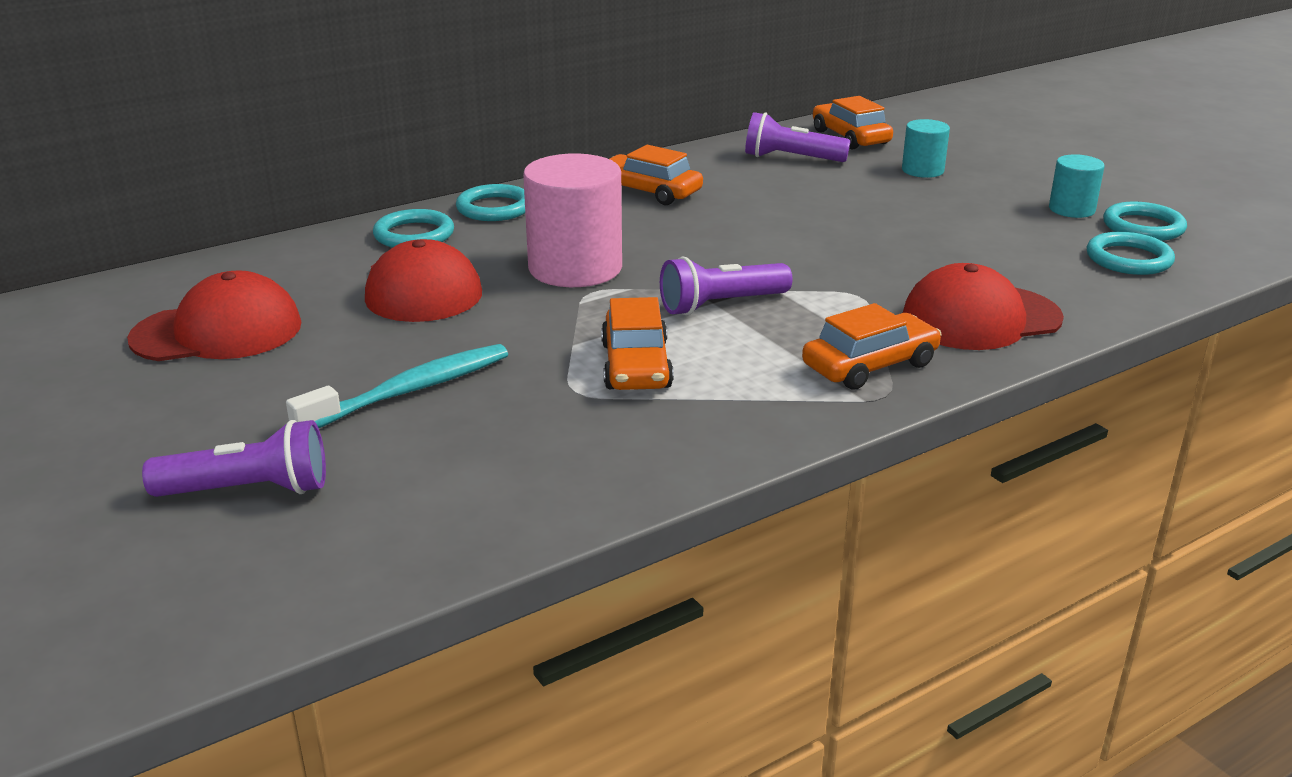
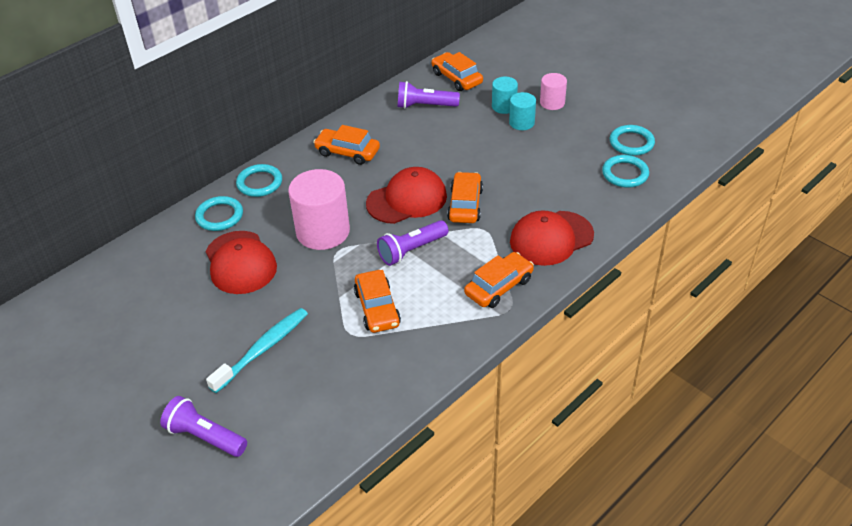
camera: 10 degrees left, 15 degrees up
red cap [127,270,301,361] -> red cap moved to [366,167,447,224]
purple flashlight [142,420,326,497] -> purple flashlight turned 135 degrees counterclockwise [160,396,247,457]
turquoise cylinder [1049,154,1105,218] -> turquoise cylinder moved to [509,92,536,130]
none -> orange car [447,172,483,223]
none -> pink cylinder [540,73,567,110]

